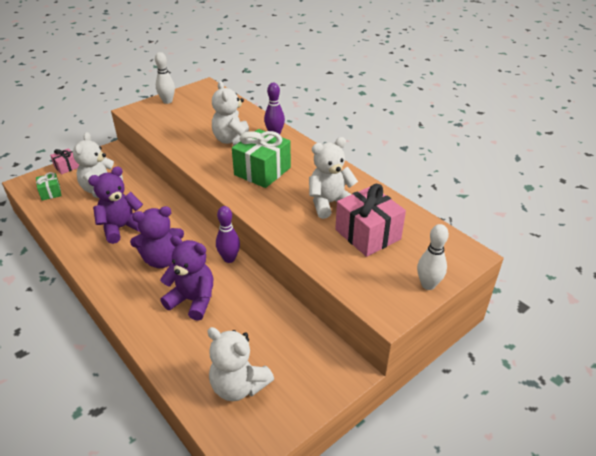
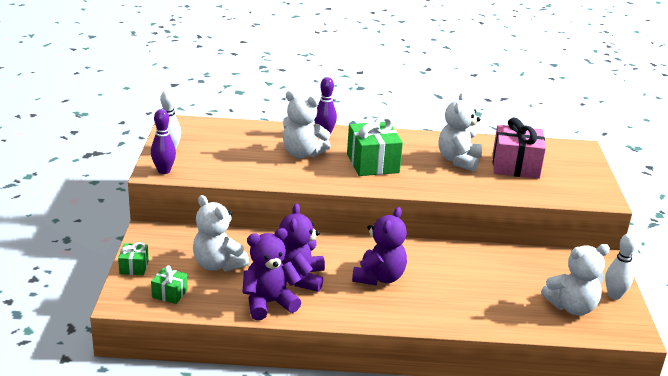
camera: 50 degrees left, 10 degrees down
pink gift [50,148,79,174] -> green gift [118,242,149,275]
purple teddy bear [160,235,213,321] -> purple teddy bear moved to [242,228,301,320]
purple bowling pin [216,206,240,263] -> purple bowling pin moved to [151,109,176,174]
white bowling pin [417,224,449,290] -> white bowling pin moved to [605,233,637,300]

